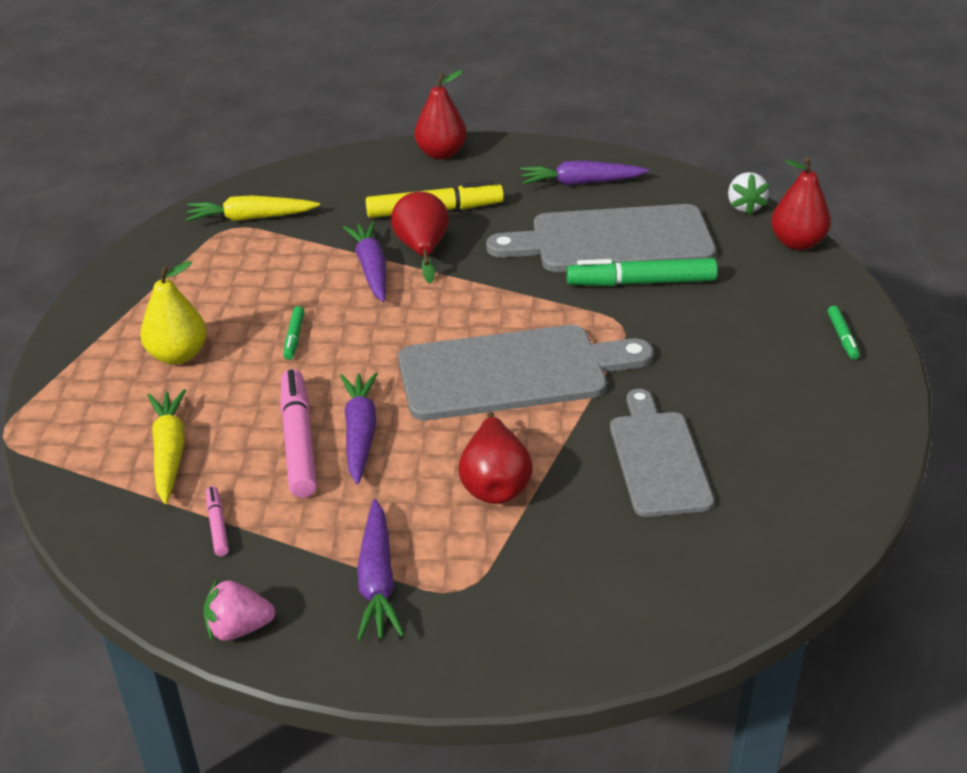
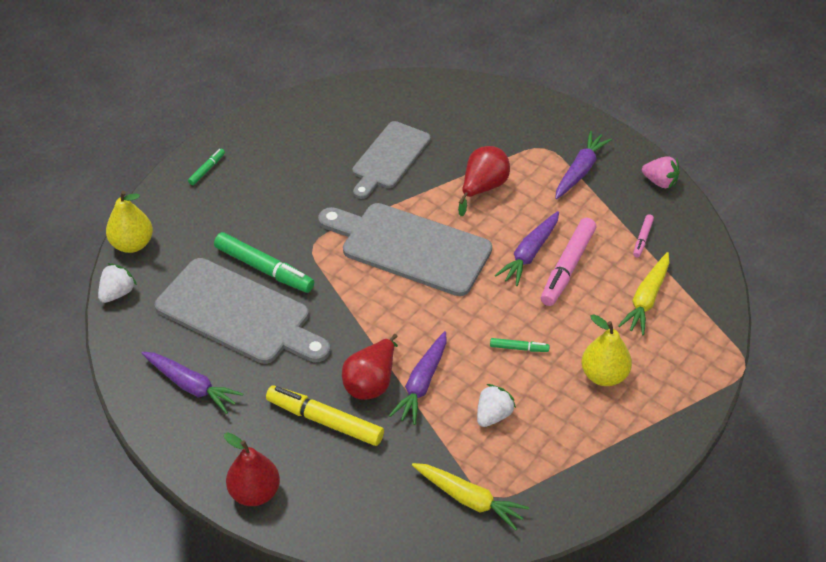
camera: 145 degrees left, 10 degrees up
green marker [283,306,305,360] -> green marker turned 60 degrees clockwise [490,338,550,352]
red pear [771,158,831,250] -> yellow pear [106,191,153,253]
none -> white strawberry [477,384,516,427]

